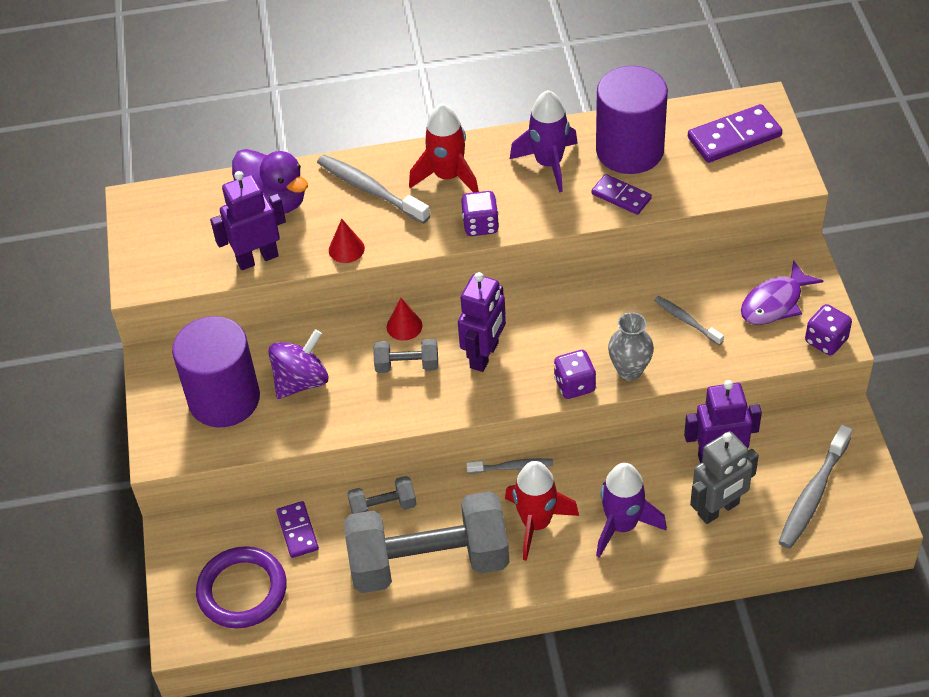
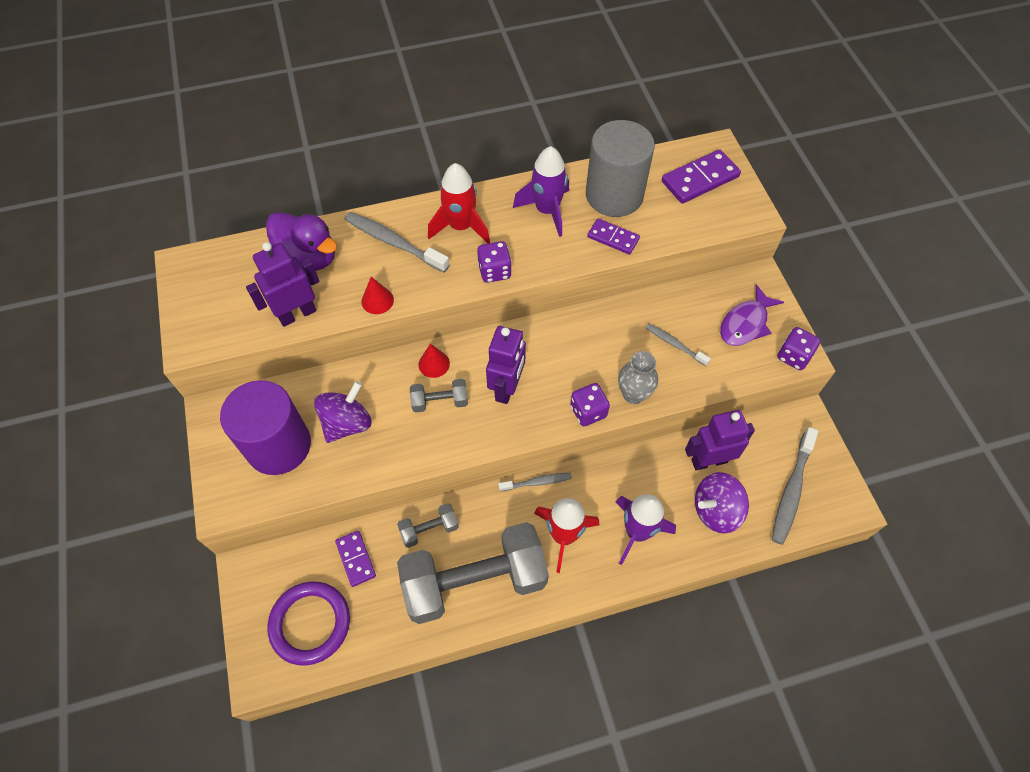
camera: 10 degrees left, 10 degrees up
purple cylinder [596,66,668,174] -> grey cylinder [586,120,655,217]
grey robot [690,431,759,524] -> purple spinning top [695,472,749,533]

